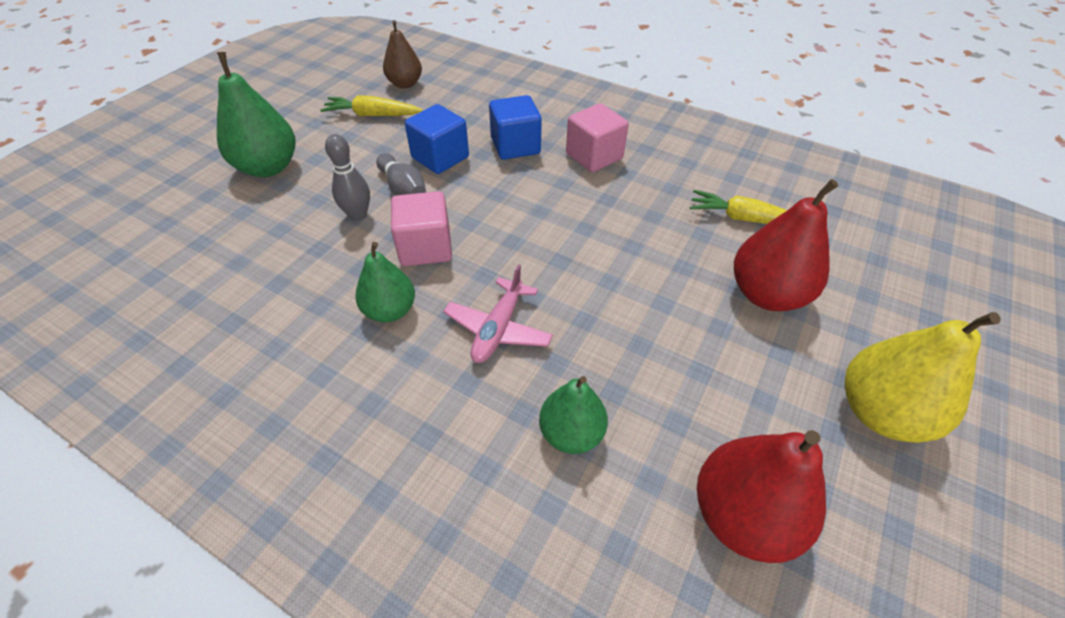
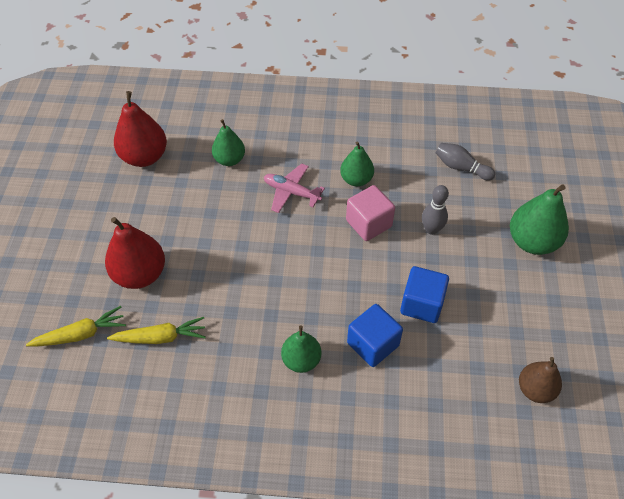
camera: 155 degrees right, 5 degrees up
yellow carrot [320,95,422,116] -> yellow carrot moved to [26,306,126,346]
grey bowling pin [376,153,426,195] -> grey bowling pin moved to [435,143,495,181]
pink plane [443,264,553,363] -> pink plane turned 60 degrees counterclockwise [264,163,325,213]
pink cube [566,103,629,172] -> green pear [281,326,321,373]
yellow pear [844,312,1001,443] -> none

